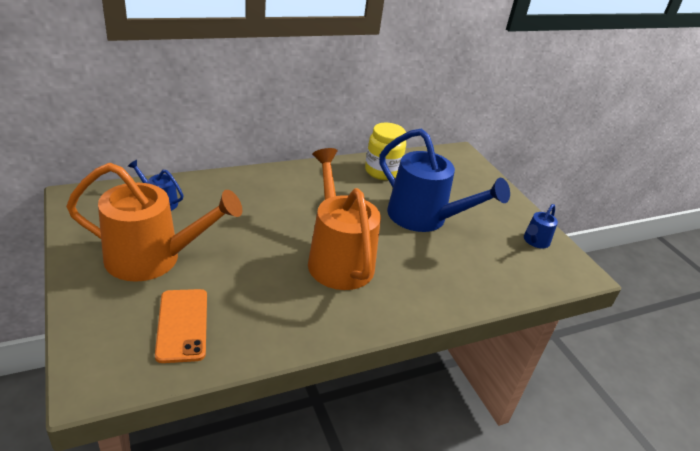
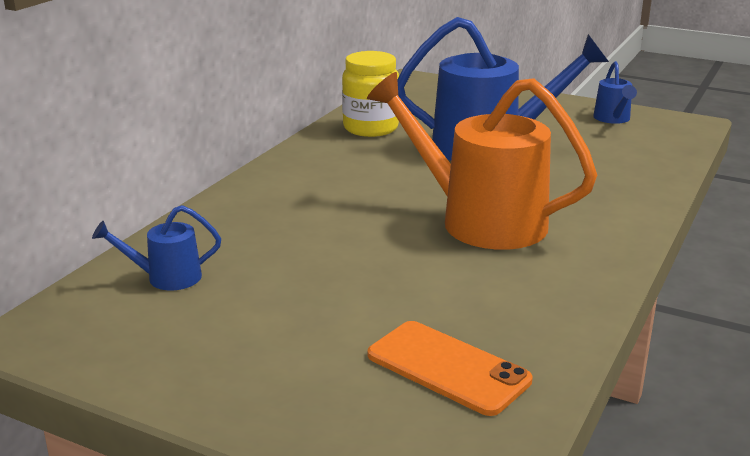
camera: 35 degrees left, 10 degrees down
orange watering can [66,163,242,282] -> none

